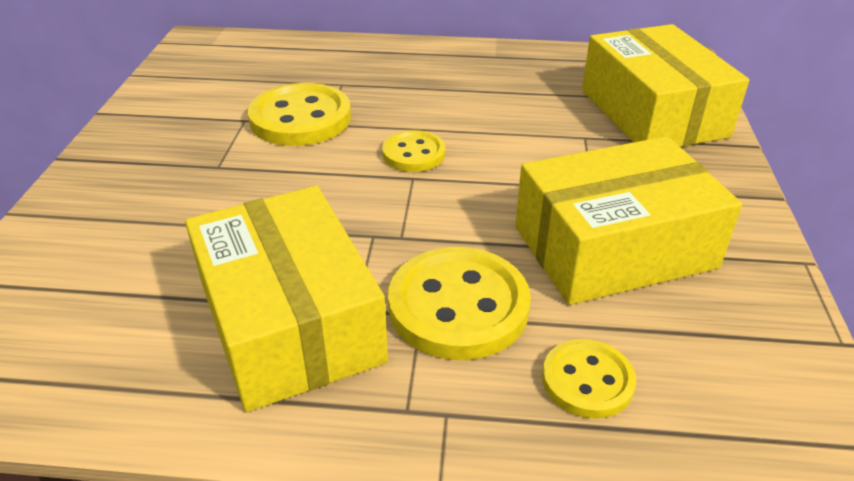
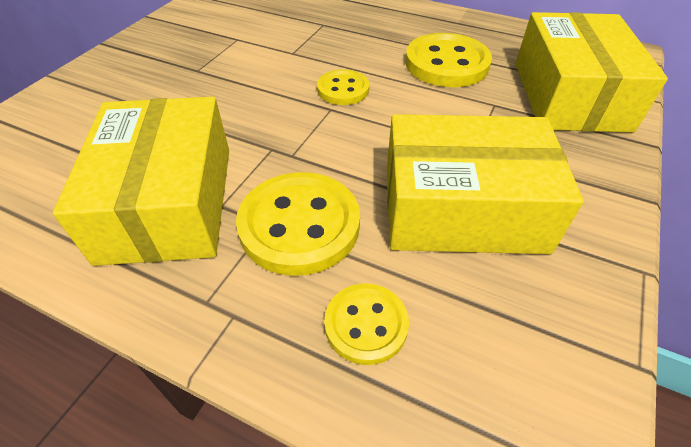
camera: 20 degrees right, 10 degrees up
yellow button [248,83,351,146] -> yellow button moved to [405,33,492,87]

